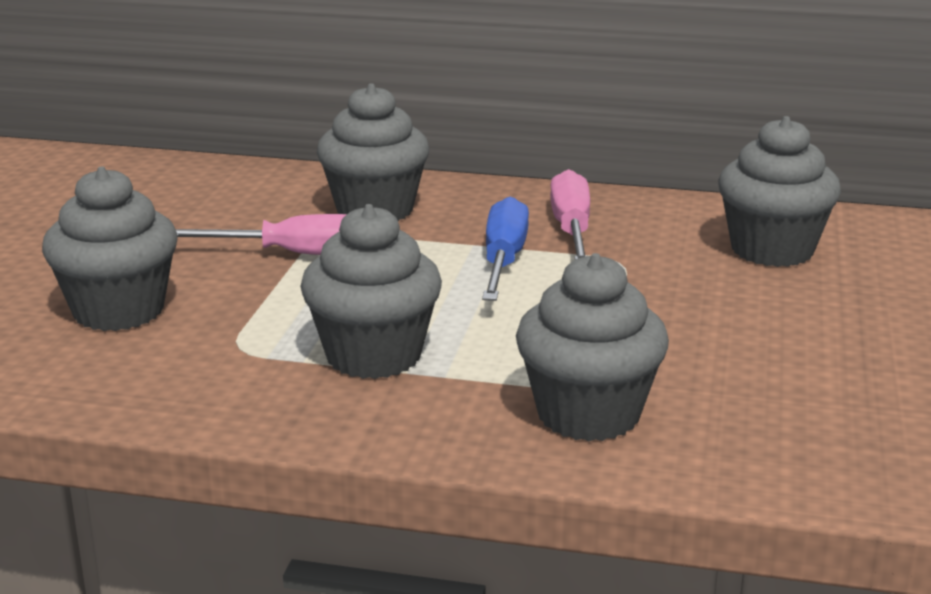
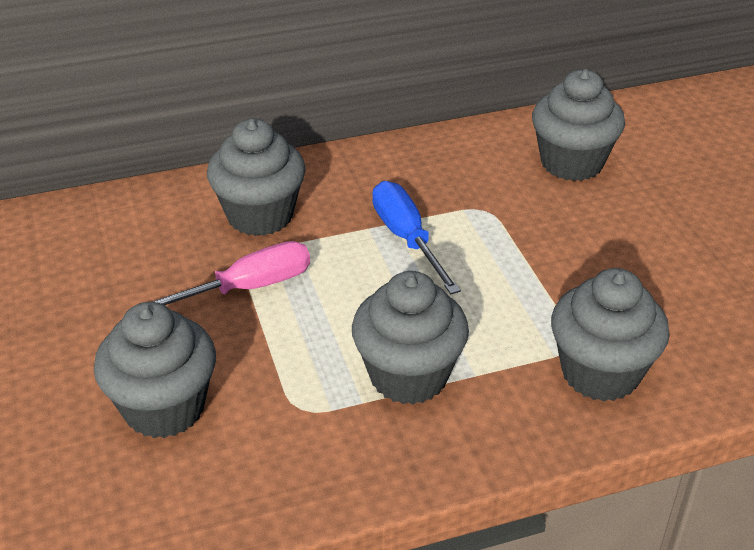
camera: 30 degrees left, 15 degrees up
pink screwdriver [550,169,590,260] -> none

